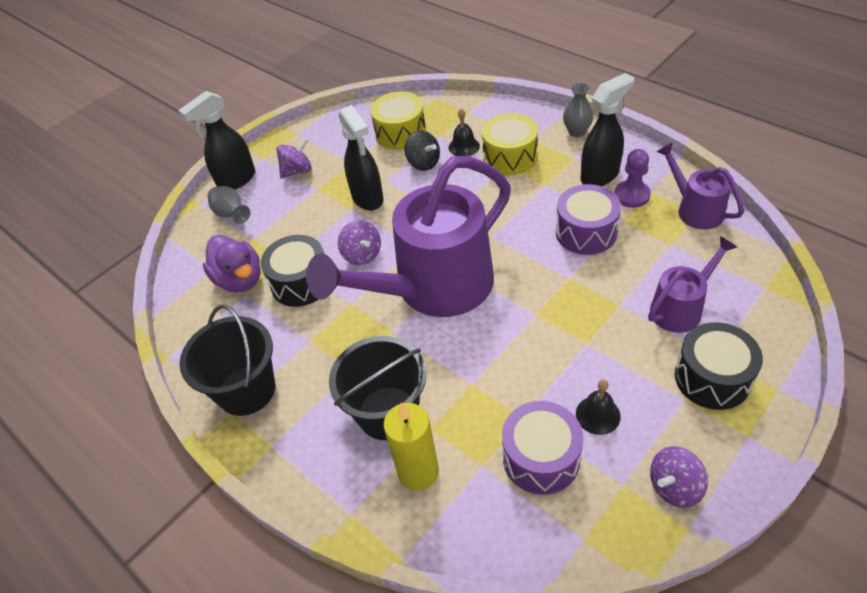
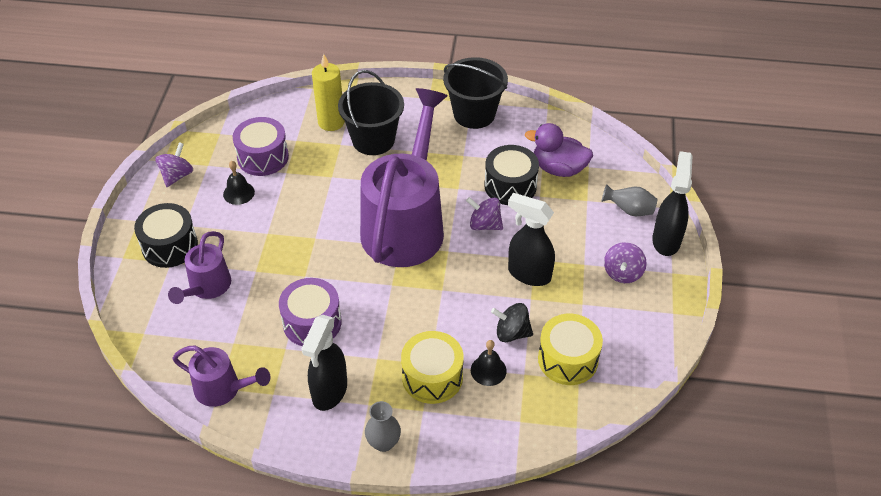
camera: 140 degrees right, 0 degrees up
purple pawn [614,149,651,208] -> none

